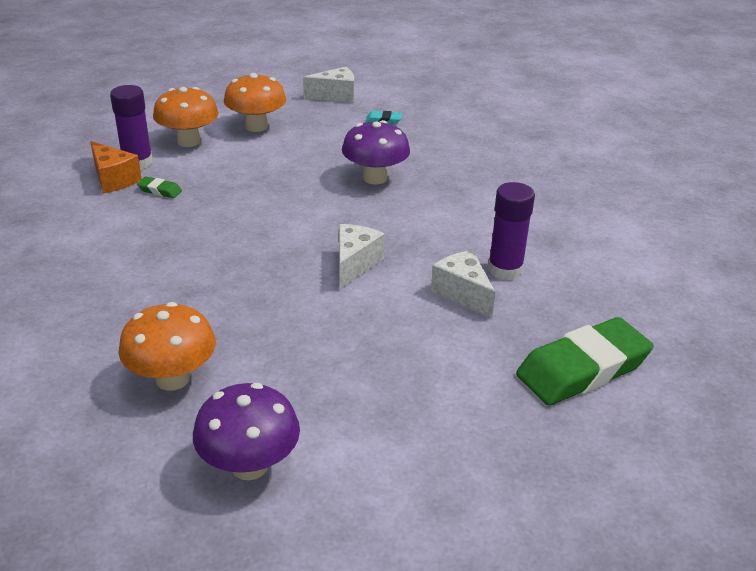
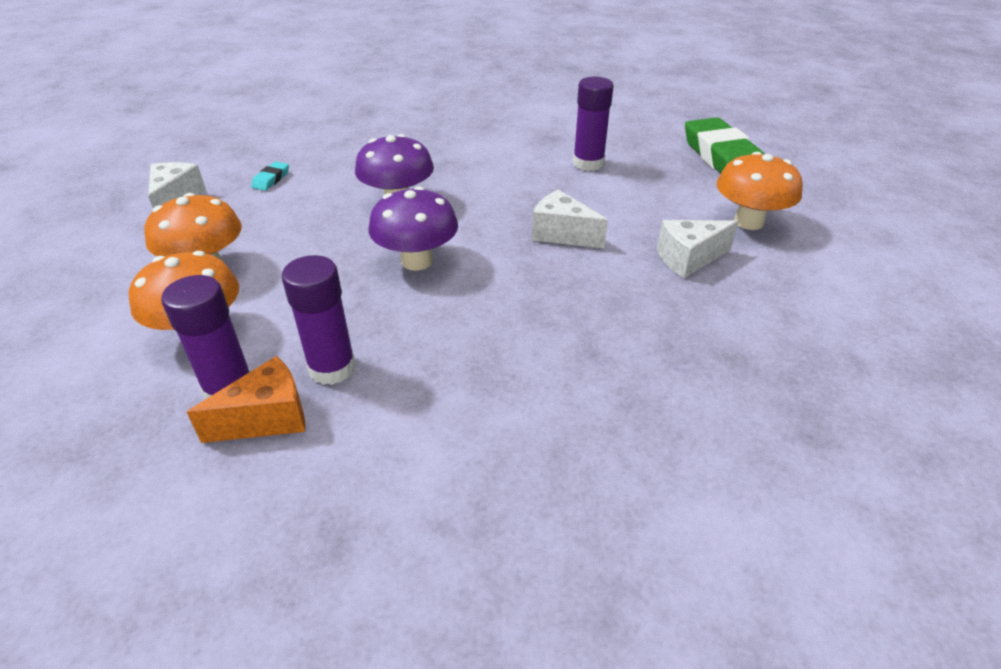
camera: 75 degrees left, 5 degrees up
orange mushroom [118,302,216,391] -> orange mushroom moved to [716,152,803,230]
green eraser [137,177,182,198] -> purple glue stick [282,255,356,385]
purple mushroom [193,383,300,480] -> purple mushroom moved to [369,186,458,270]
white cheese [431,250,496,319] -> white cheese moved to [657,220,739,278]

